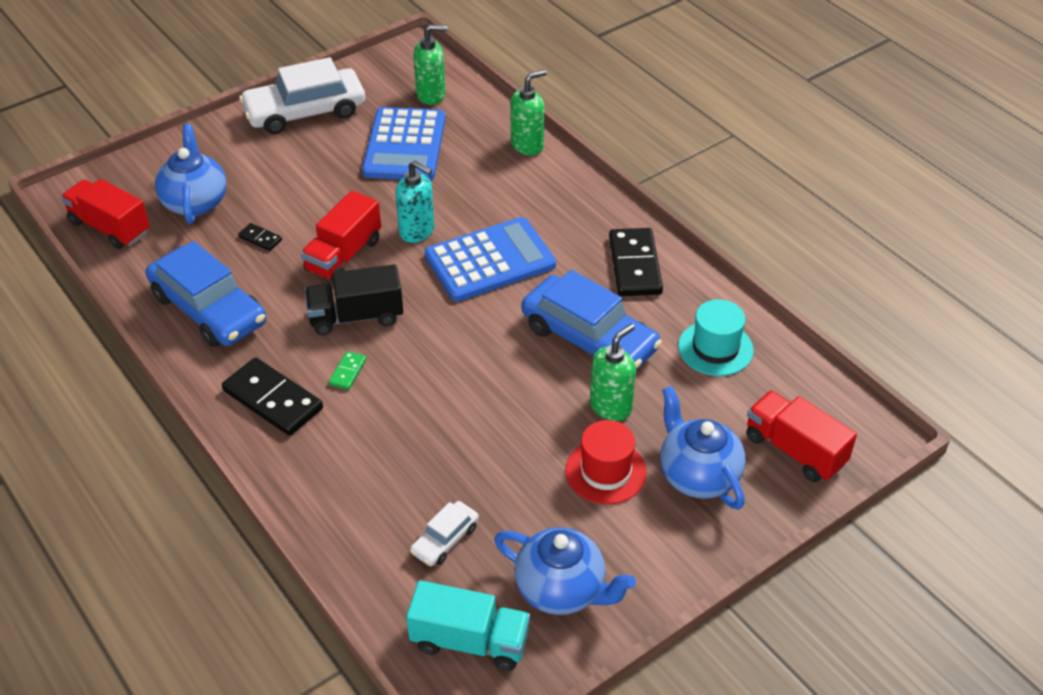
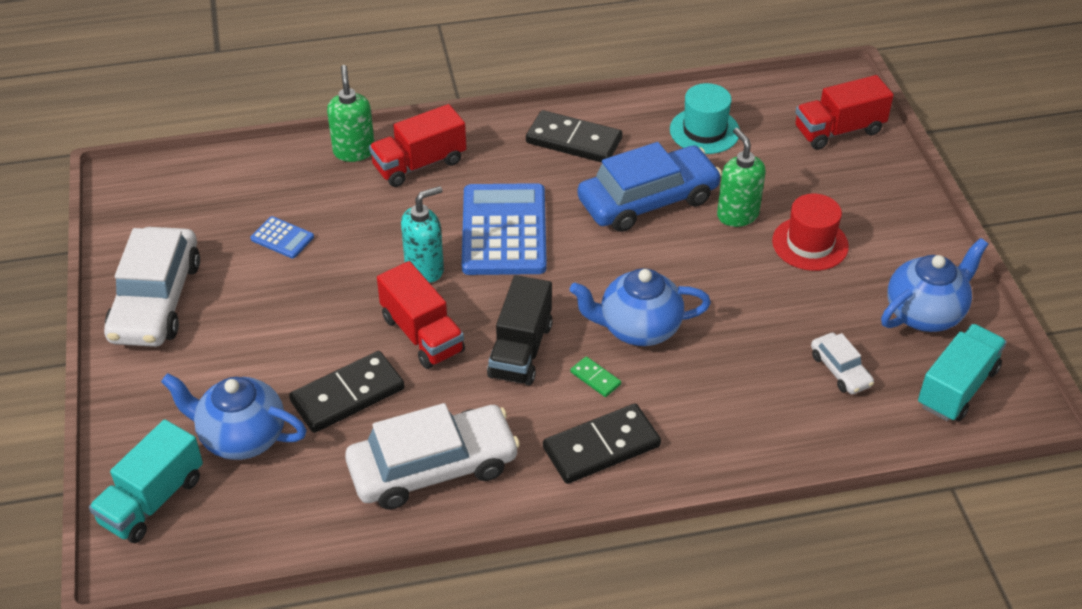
camera: 65 degrees left, 0 degrees up
red truck [61,179,150,249] -> red truck moved to [369,104,466,187]
blue car [146,241,266,347] -> white car [345,403,520,510]
black domino [238,223,282,251] -> black domino [289,351,405,433], size x2.13
blue calculator [362,107,446,181] -> blue calculator [250,216,314,258], size x0.44
green soap dispenser [414,24,448,105] -> none
blue teapot [660,386,745,510] -> blue teapot moved to [570,268,711,346]
none -> turquoise truck [89,419,203,543]

